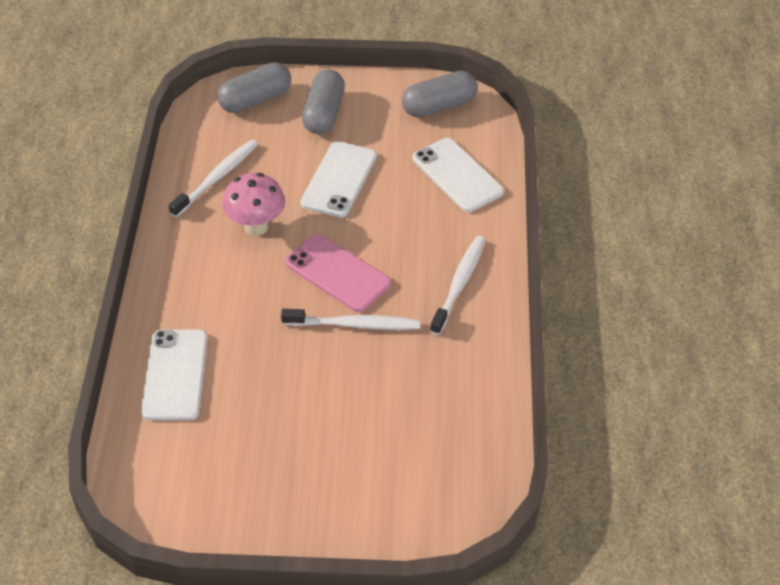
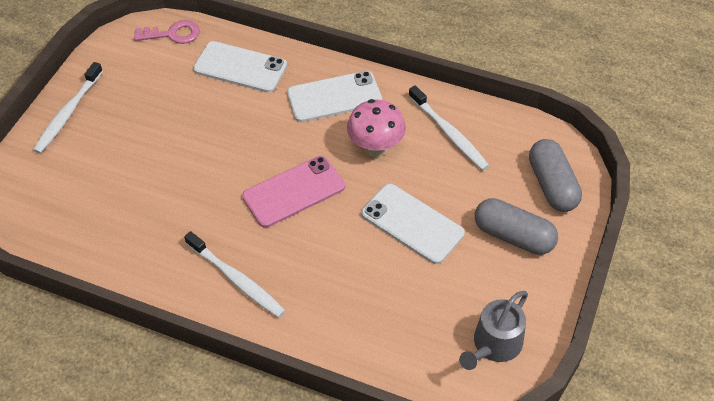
camera: 110 degrees right, 5 degrees up
white toothbrush [281,309,420,330] -> white toothbrush moved to [33,62,103,154]
grey capsule [402,71,477,117] -> grey watering can [459,291,528,370]
white phone [412,138,504,212] -> white phone moved to [287,71,382,122]
none -> pink key [134,20,200,44]

